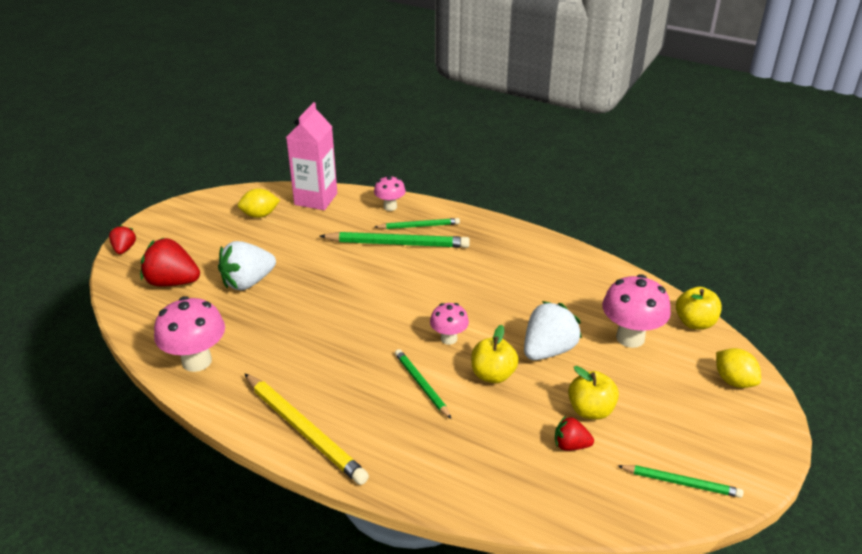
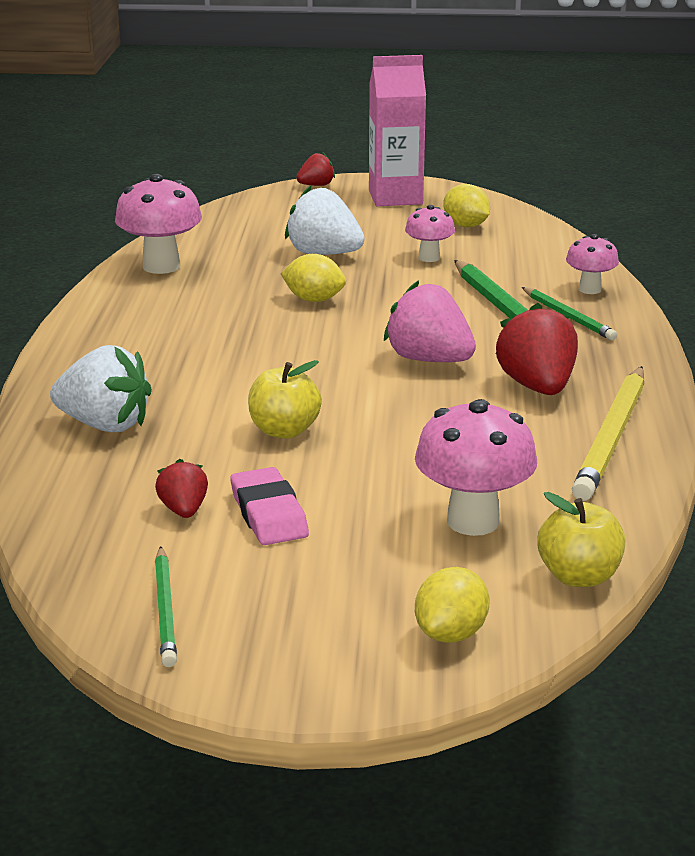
camera: 65 degrees right, 10 degrees down
red strawberry [140,238,200,287] -> red strawberry moved to [496,303,578,395]
yellow pencil [244,373,369,485] -> yellow pencil moved to [572,366,644,501]
pink carton [286,102,337,210] -> pink carton moved to [369,55,426,206]
green pencil [395,349,451,419] -> none
pink mushroom [430,303,469,345] -> pink mushroom moved to [405,205,455,262]
white strawberry [524,301,582,360] -> white strawberry moved to [50,345,152,432]
yellow apple [568,366,619,420] -> pink eraser [231,467,309,545]
none -> yellow lemon [280,254,346,302]
none -> pink strawberry [384,280,476,362]

